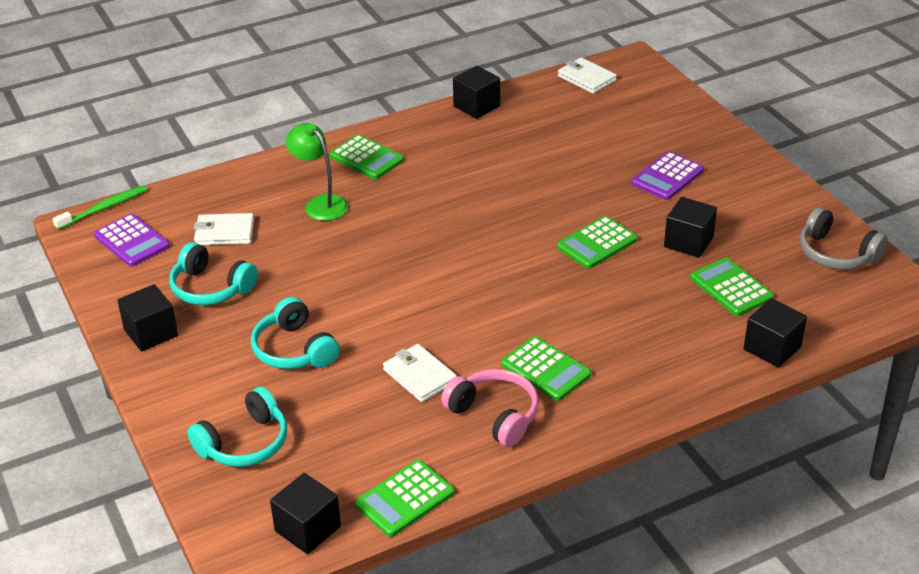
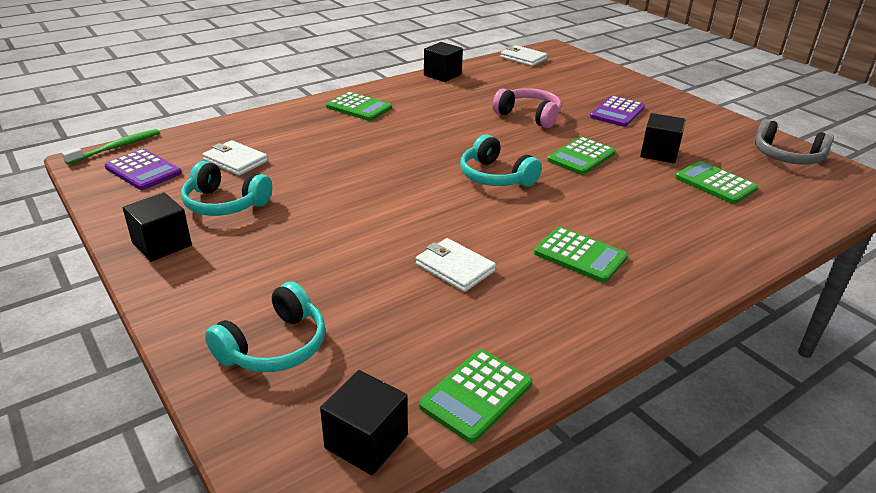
camera: 10 degrees left, 5 degrees down
white wallet [194,213,254,245] -> white wallet turned 45 degrees clockwise [202,140,268,176]
turquoise headphones [251,297,340,369] -> turquoise headphones moved to [460,134,542,187]
green lamp [286,123,348,221] -> none
pink headphones [441,369,539,447] -> pink headphones moved to [493,88,561,128]
black cube [744,298,807,368] -> none

